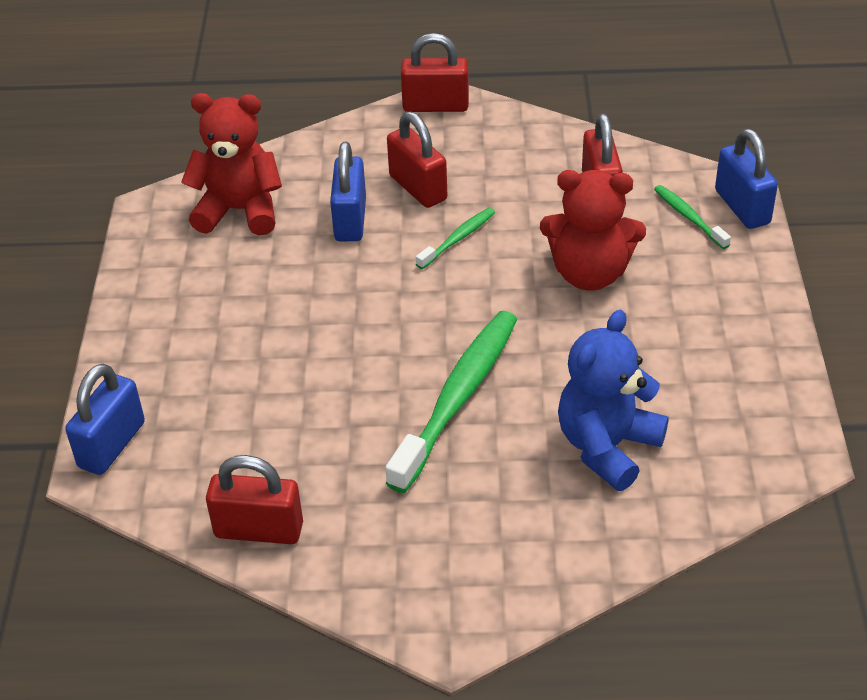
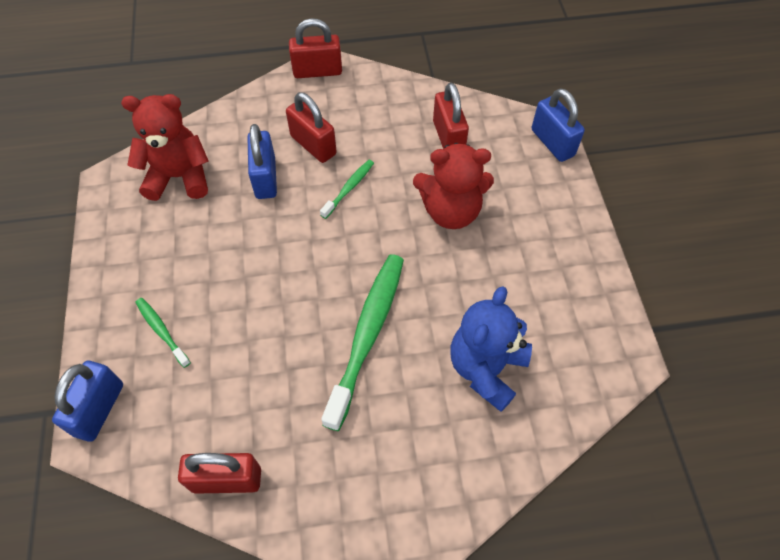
camera: 10 degrees left, 15 degrees up
green toothbrush [654,185,731,249] -> green toothbrush moved to [135,298,191,368]

